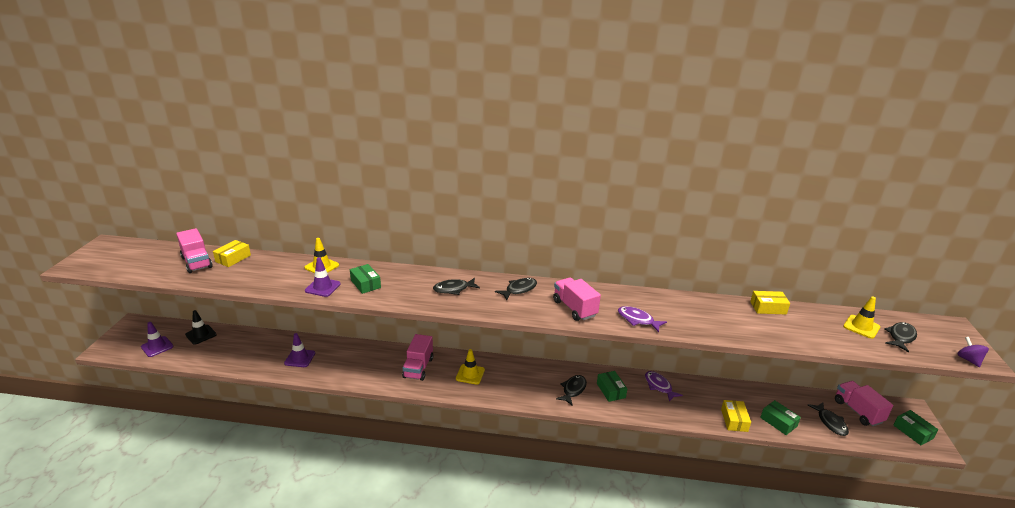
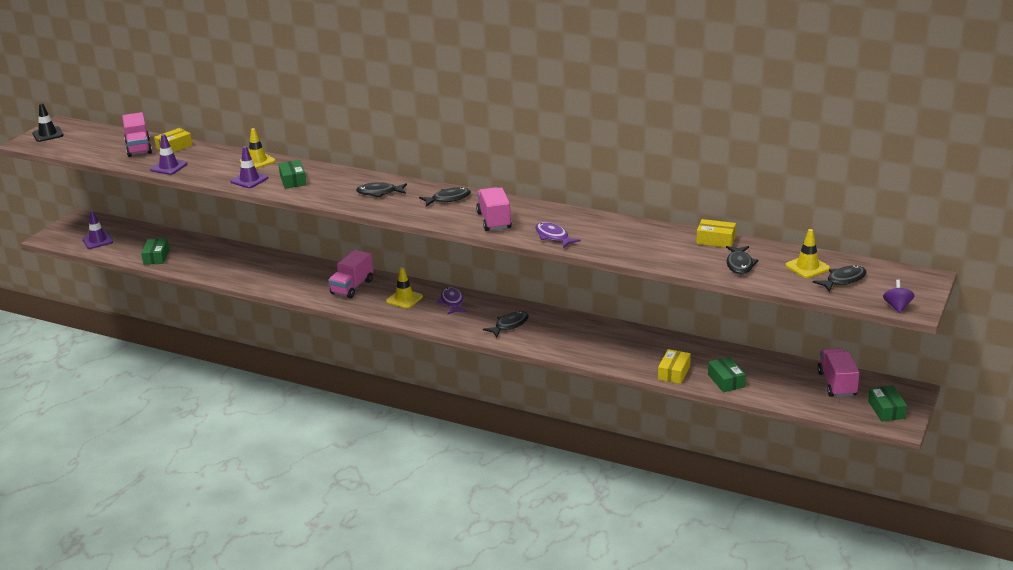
camera: 20 degrees right, 0 degrees up
black traffic cone [185,310,217,345] -> black traffic cone moved to [32,103,64,142]
purple traffic cone [284,333,315,367] -> purple traffic cone moved to [150,134,187,175]
green box [597,371,627,402] -> green box moved to [141,239,169,265]
purple fish [645,371,683,402] -> purple fish moved to [437,287,467,315]
black fish [808,403,849,436] -> black fish moved to [726,246,759,274]

